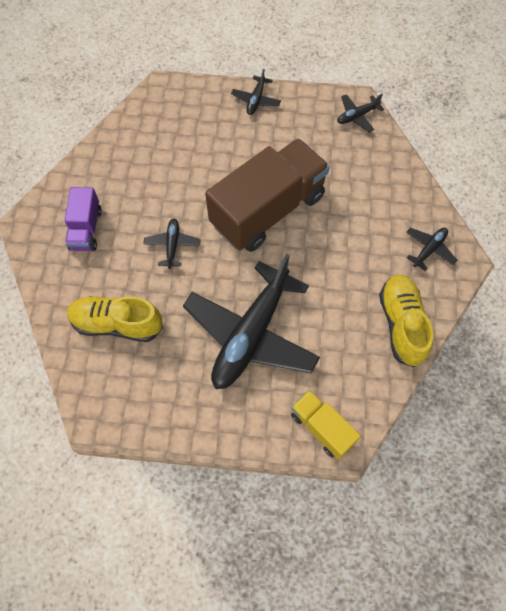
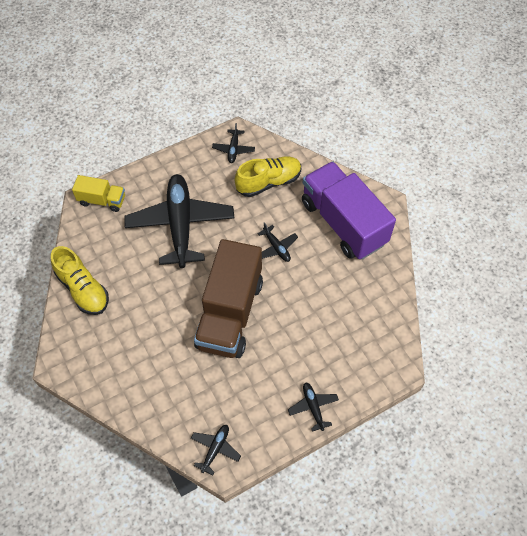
camera: 145 degrees right, 5 degrees down
purple truck [65,187,102,251] -> purple truck [302,161,396,260], size x2.04
black plane [406,228,457,271] -> black plane moved to [212,123,255,163]

